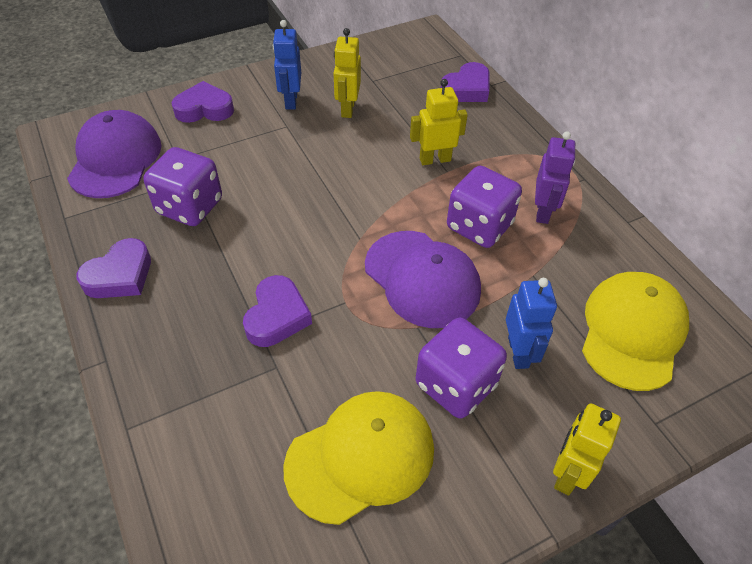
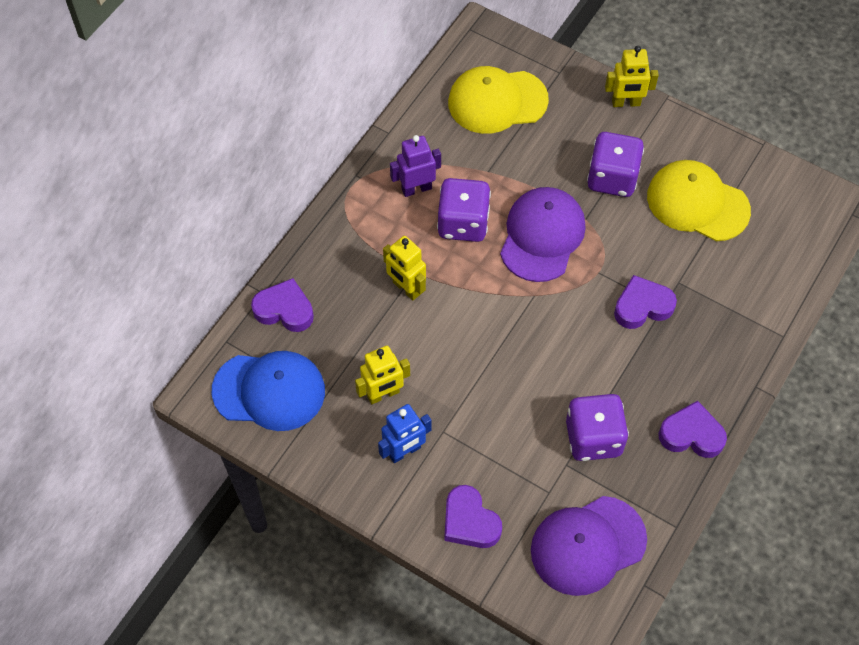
camera: 120 degrees left, 10 degrees up
blue robot [506,278,557,369] -> none
none -> blue cap [212,351,325,431]

